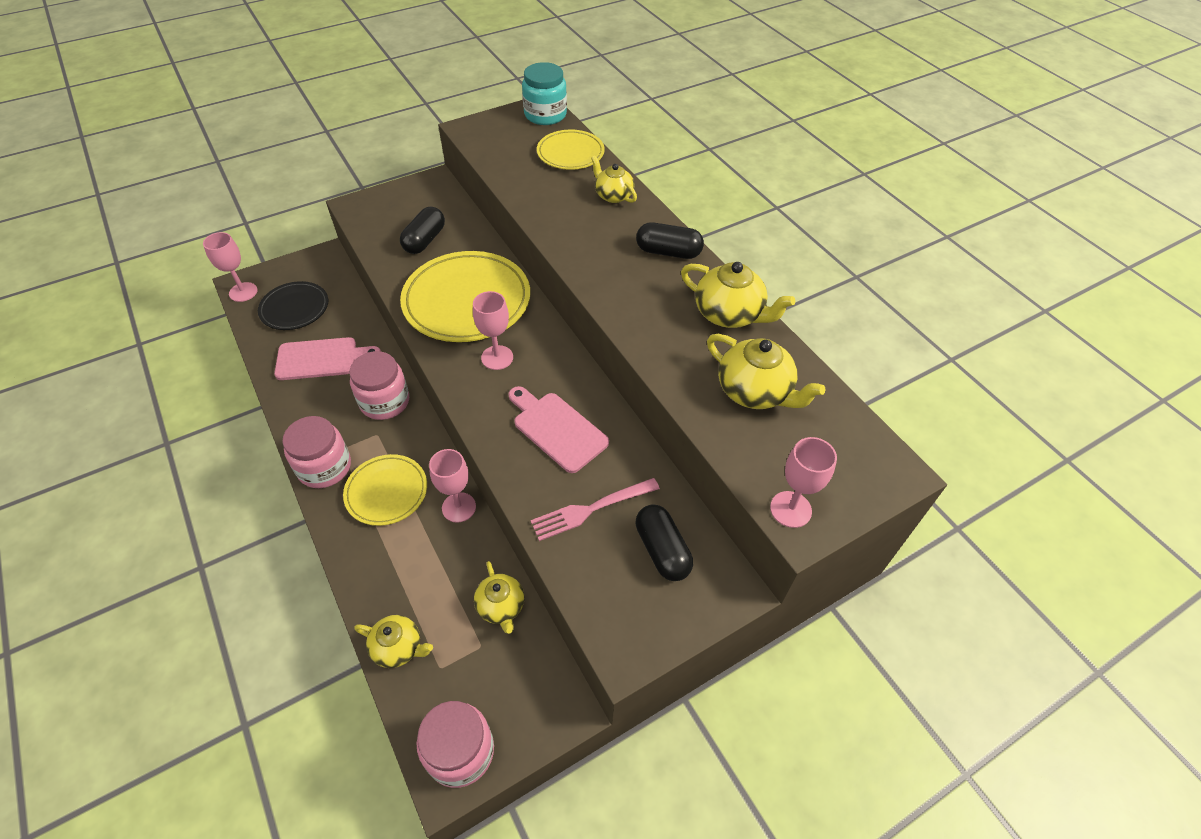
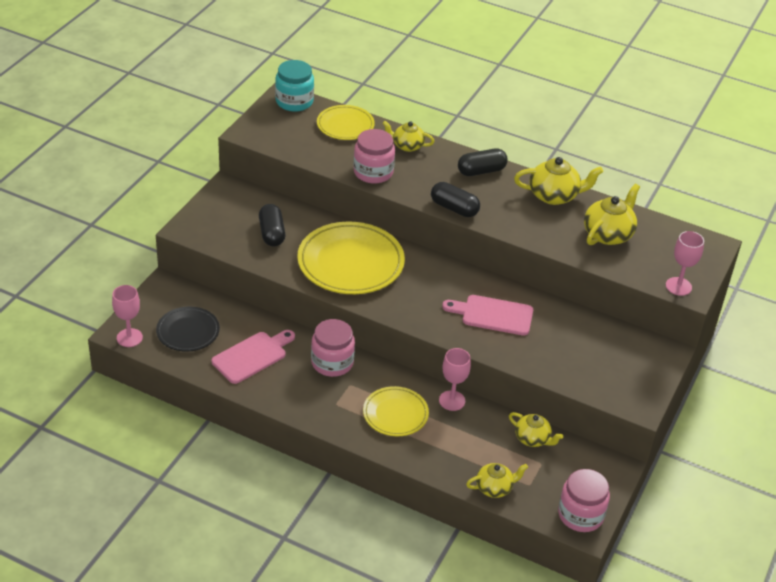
camera: 35 degrees left, 10 degrees down
pink jar [282,416,351,488] -> pink jar moved to [354,129,395,184]
pink goblet [473,291,513,370] -> none
pink fork [530,478,660,541] -> none
black capsule [636,504,693,581] -> black capsule moved to [431,182,480,217]
yellow teapot [707,334,826,409] -> yellow teapot turned 60 degrees counterclockwise [584,184,640,245]

